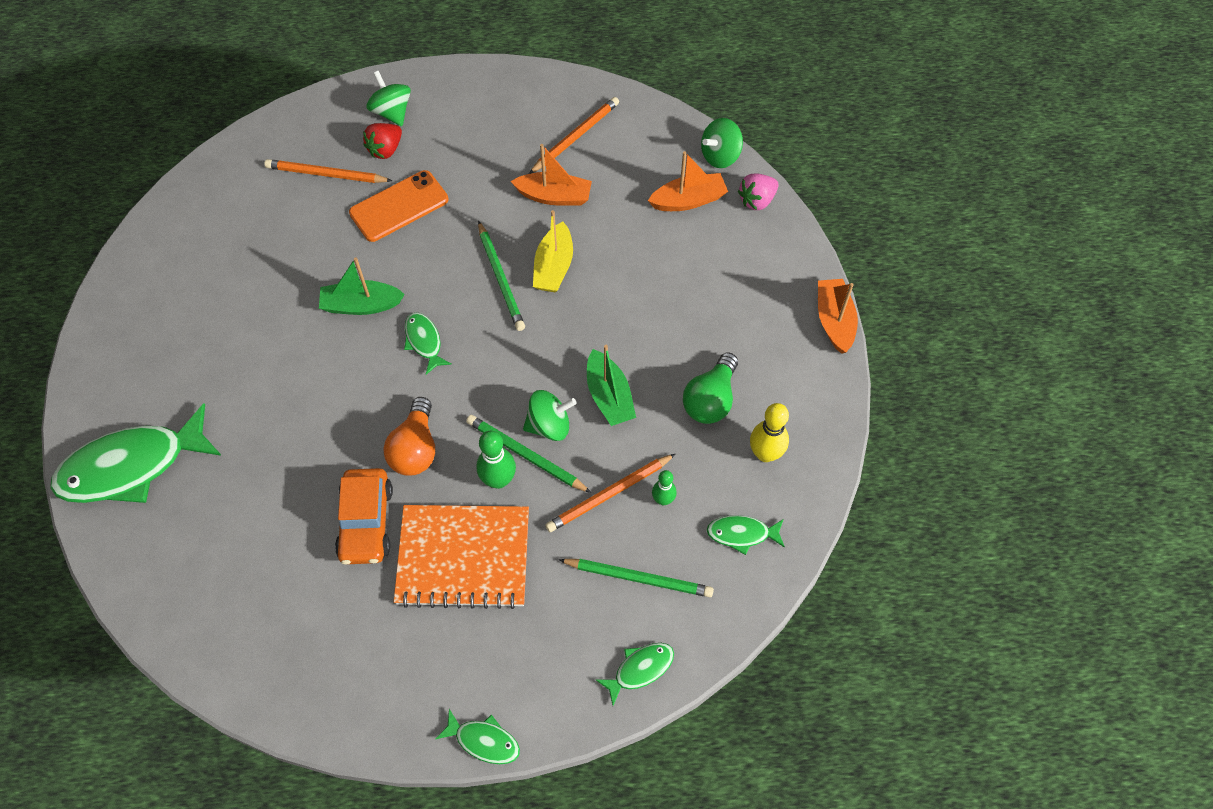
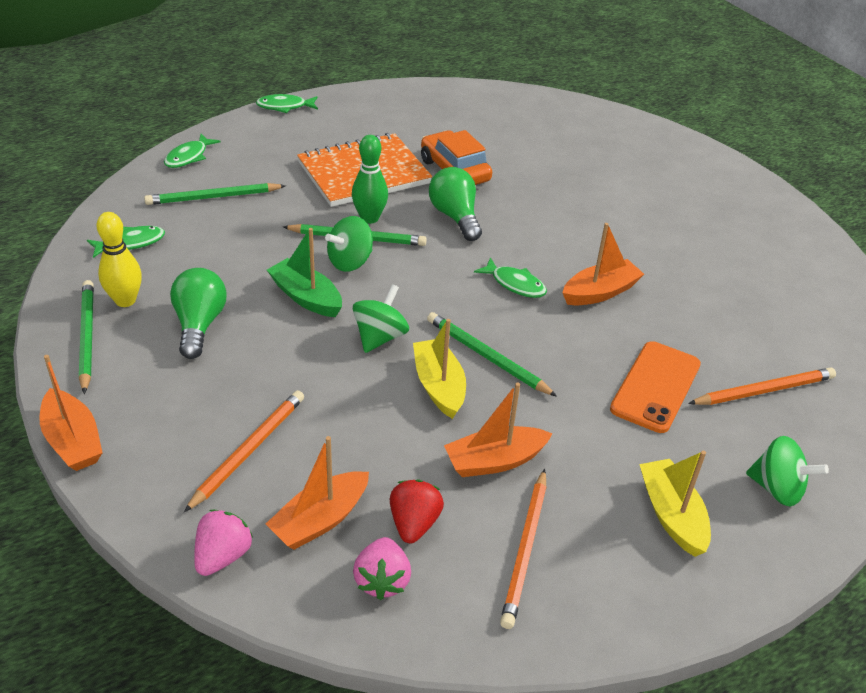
camera: 150 degrees right, 20 degrees down
green fish [50,403,222,503] -> none
green boat [319,258,405,315] -> orange boat [562,223,644,305]
red strawberry [363,123,402,159] -> red strawberry moved to [390,480,444,543]
orange light bulb [384,397,435,476] -> green light bulb [429,167,482,241]
orange pencil [545,454,675,532] -> orange pencil moved to [184,390,304,512]
green bowling pin [652,470,677,505] -> none
green spinning top [701,118,743,168] -> green spinning top moved to [353,284,409,353]
none -> green pencil [79,280,94,394]
none -> pink strawberry [353,537,411,600]
none -> yellow boat [639,451,711,557]

